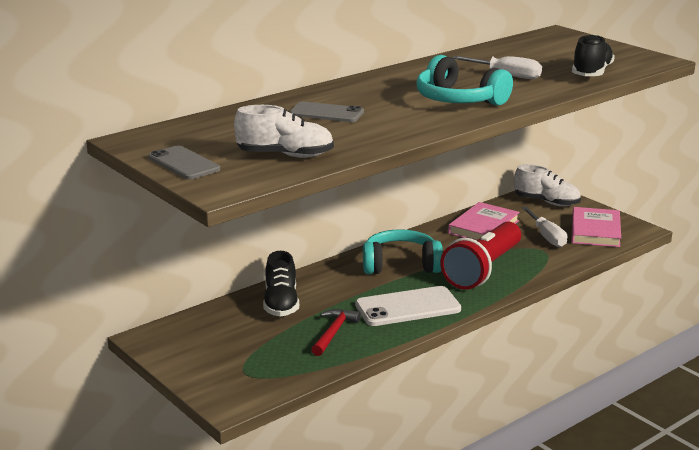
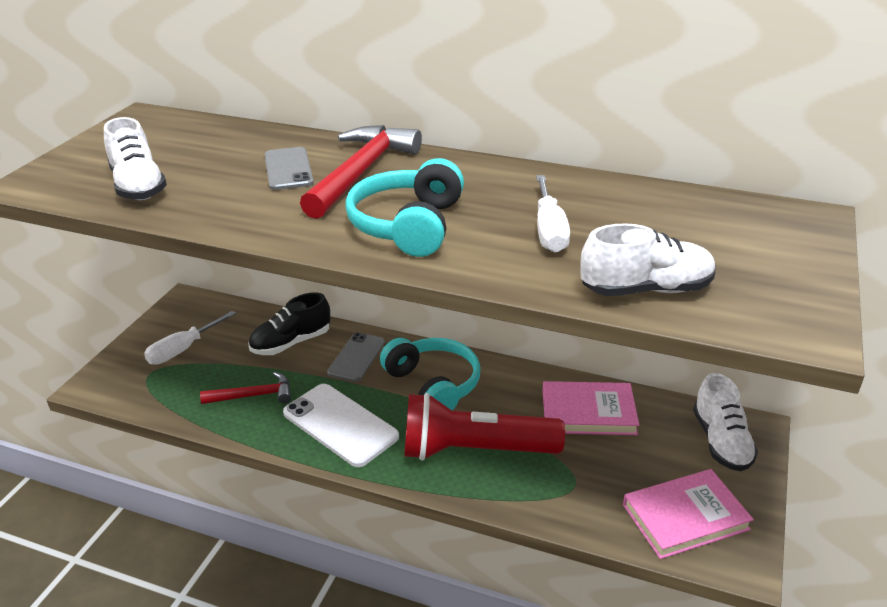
camera: 60 degrees right, 10 degrees up
grey phone [148,145,220,179] -> grey phone moved to [327,332,385,382]
white screwdriver [522,207,567,247] -> white screwdriver moved to [144,311,236,365]
black shoe [572,35,615,76] -> white shoe [581,223,716,296]
none -> red hammer [300,125,422,219]

